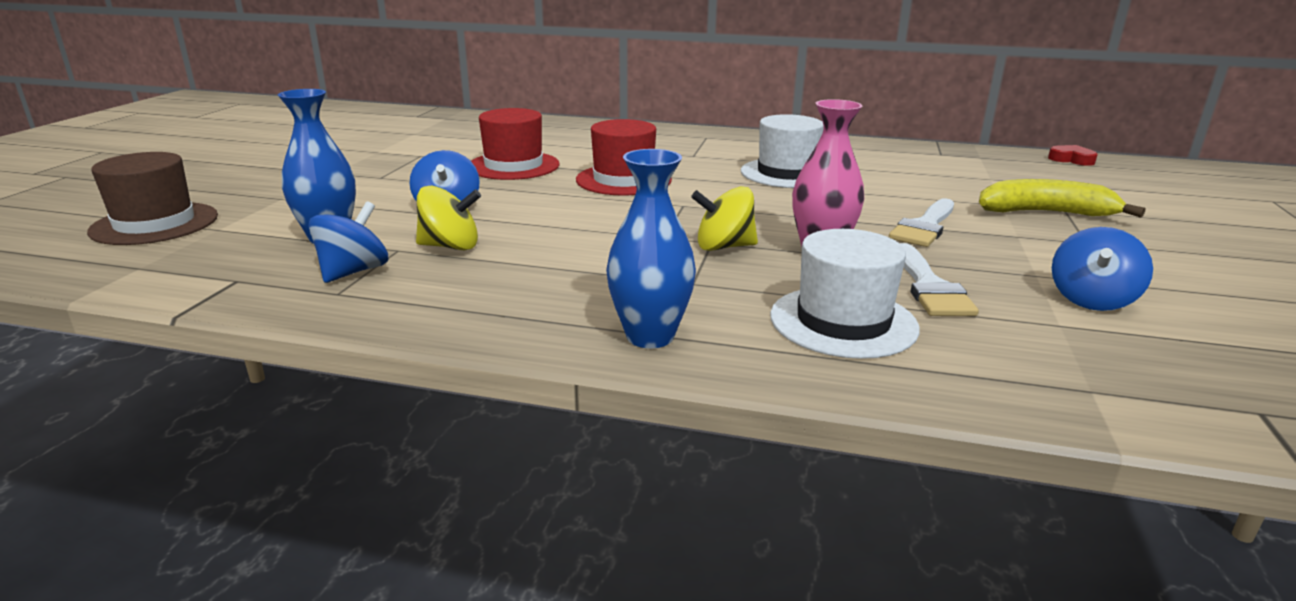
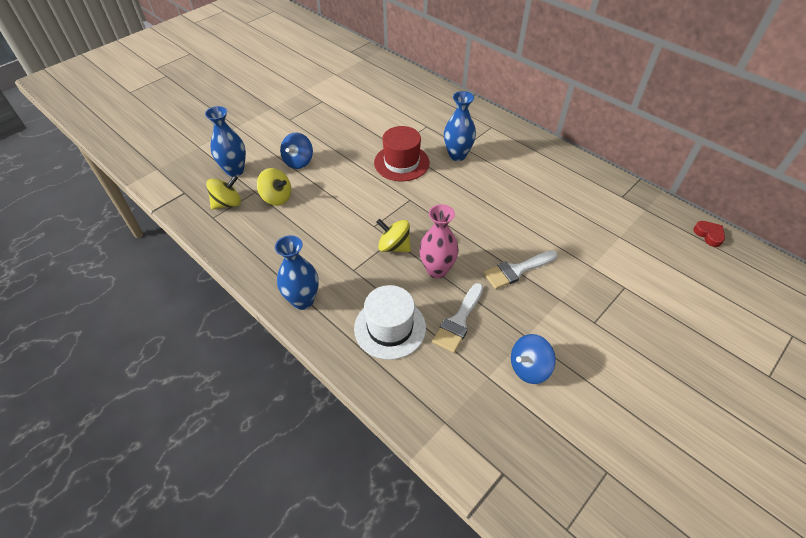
camera: 30 degrees right, 25 degrees up
brown hat [87,152,218,245] -> none
blue spinning top [308,201,388,283] -> yellow spinning top [206,175,241,209]
red hat [471,108,560,180] -> none
white hat [741,114,824,188] -> none
yellow banana [979,179,1145,218] -> none
none -> blue vase [444,91,476,161]

